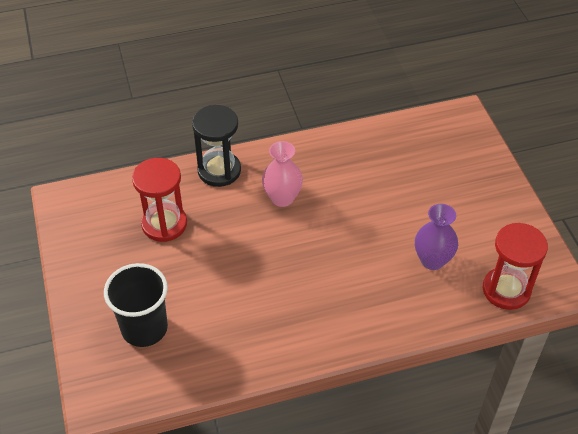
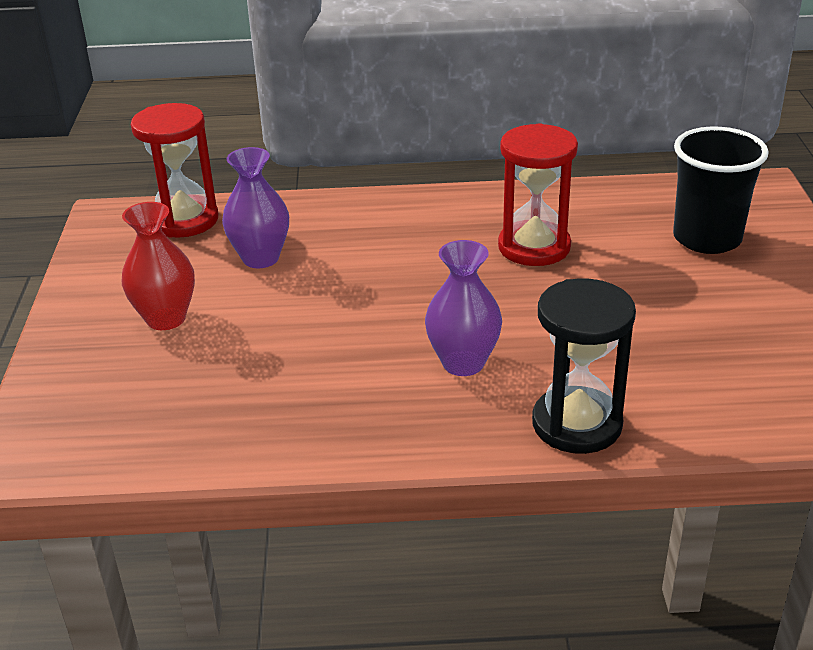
camera: 165 degrees left, 15 degrees down
red hourglass [132,158,187,242] -> red hourglass moved to [498,123,578,266]
pink vase [262,141,303,207] -> purple vase [425,240,502,376]
none -> red vase [122,202,195,330]

